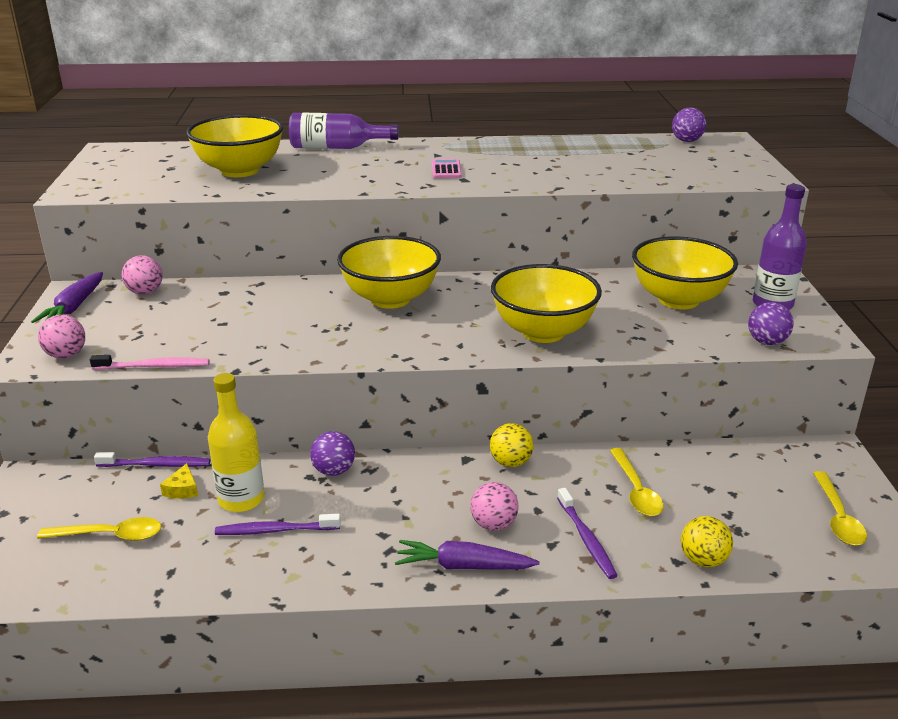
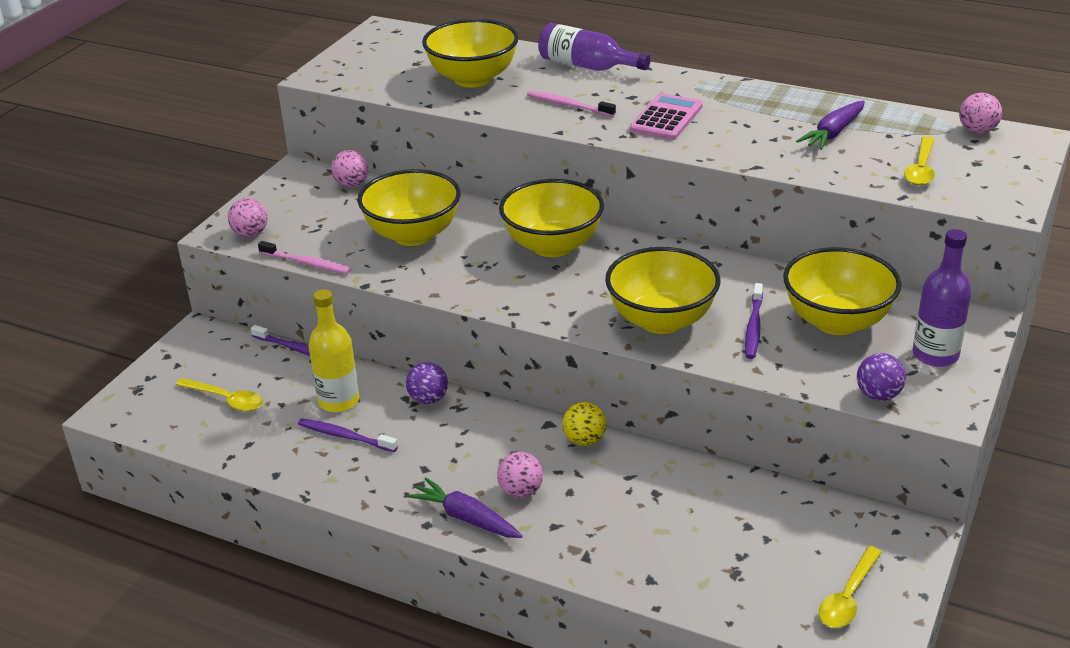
camera: 30 degrees right, 5 degrees up
purple carrot [31,272,103,323] -> purple carrot moved to [796,101,865,150]
yellow cheese [160,463,198,499] -> none
pink calculator [432,159,462,178] -> pink calculator [630,93,703,140], size x1.59
purple toothbrush [557,488,618,579] -> purple toothbrush moved to [745,283,763,359]
yellow spoon [610,448,664,516] -> yellow spoon moved to [904,136,935,186]
purple ball [672,107,706,142] -> pink ball [959,93,1002,134]
yellow ball [681,516,733,567] -> none
none -> yellow bowl [357,169,461,246]
none -> pink toothbrush [527,91,616,117]

